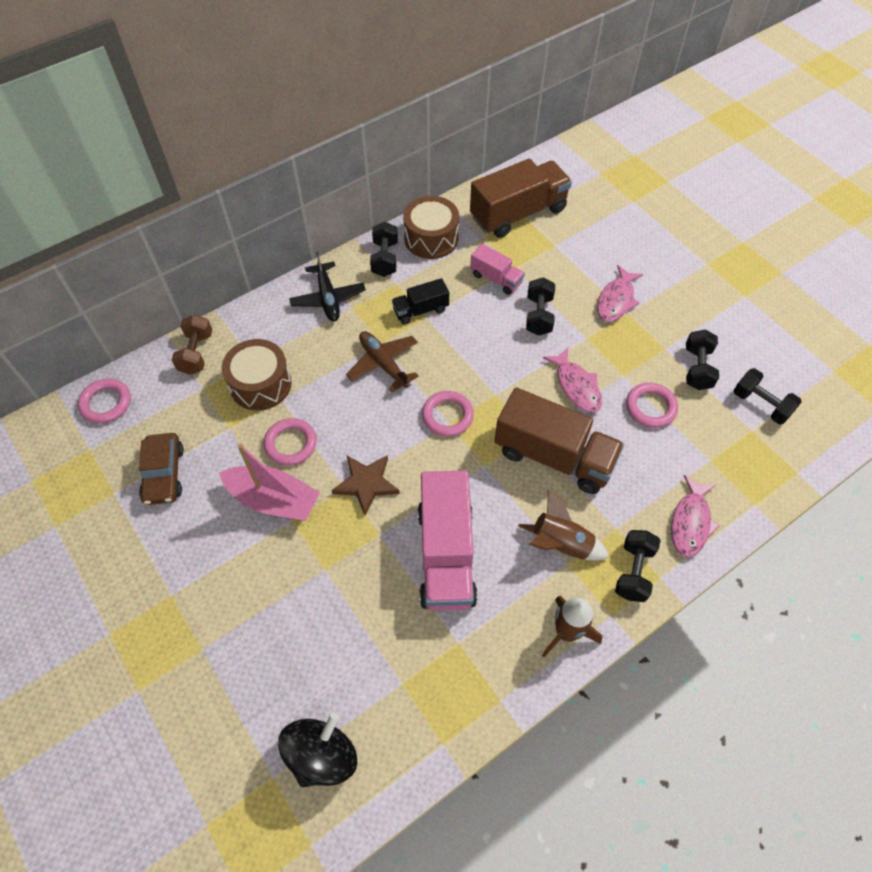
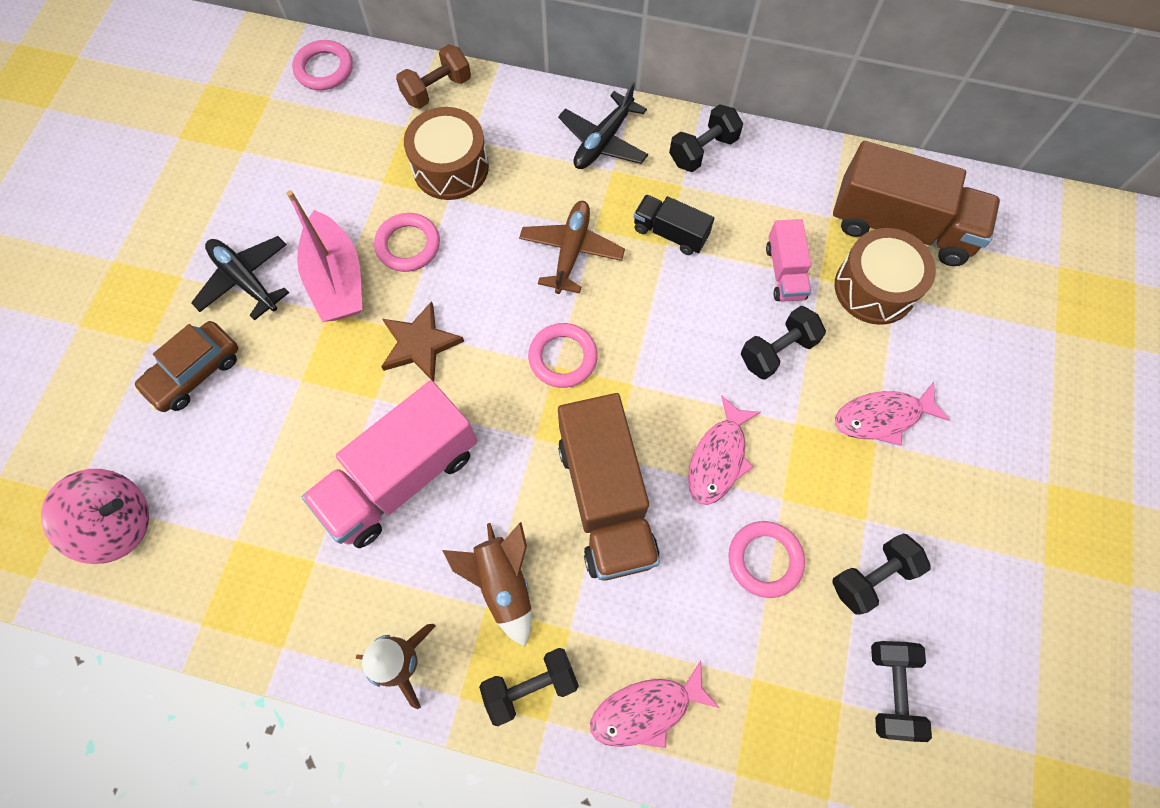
camera: 50 degrees right, 10 degrees up
brown car [139,433,184,505] -> brown car moved to [134,321,238,412]
black spinning top [278,713,358,787] -> pink spinning top [41,469,149,564]
brown drum [403,196,459,259] -> brown drum moved to [835,228,936,325]
none -> black plane [191,236,289,321]

